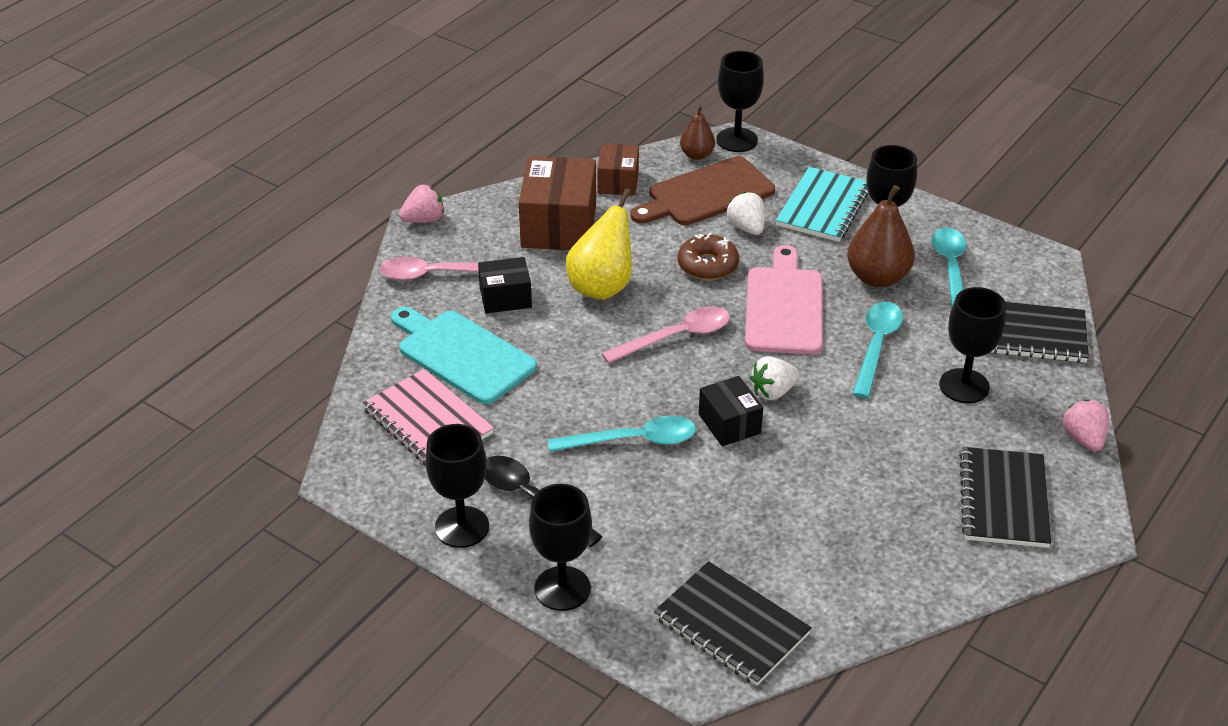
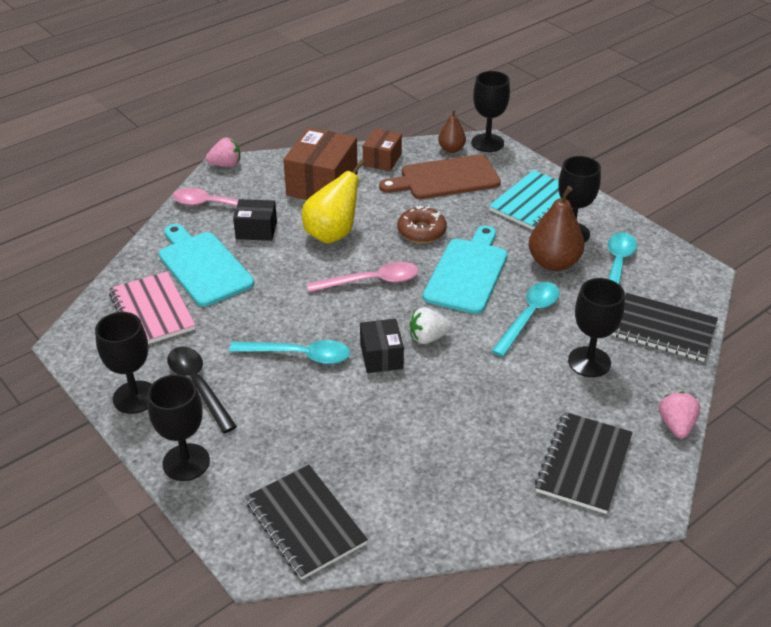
camera: 15 degrees right, 0 degrees up
white strawberry [727,192,765,235] -> none
pink cutting board [745,245,823,355] -> turquoise cutting board [423,225,507,314]

